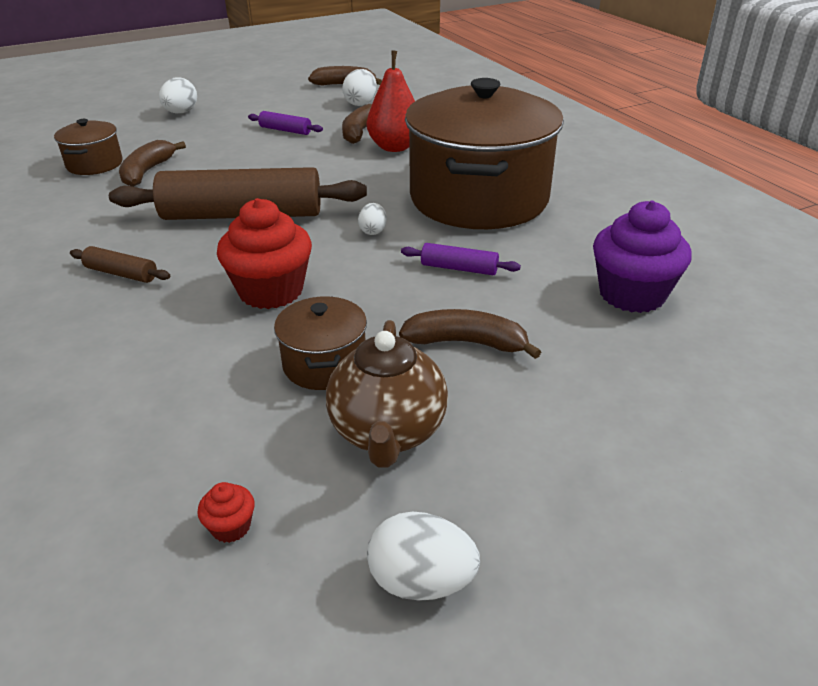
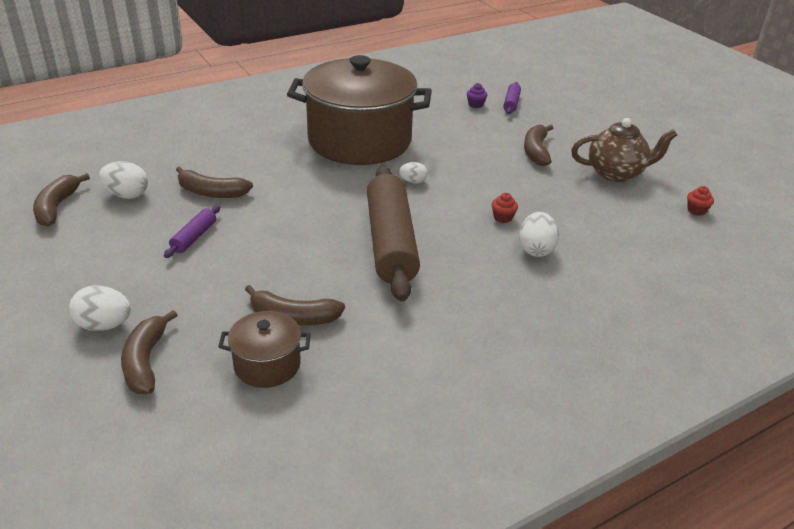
camera: 95 degrees left, 0 degrees up
brown rolling pin [70,246,170,283] -> none
red cupcake [217,198,312,309] -> red cupcake [492,193,518,223], size x0.41
brown pot [274,296,367,390] -> none
red pear [367,50,415,152] -> none
white egg [367,512,480,601] -> white egg moved to [519,212,559,257]
purple rolling pin [401,243,521,275] -> purple rolling pin moved to [503,82,521,114]
purple cupcake [593,201,692,313] -> purple cupcake [467,83,487,108], size x0.41
none -> brown banana [121,310,177,394]

